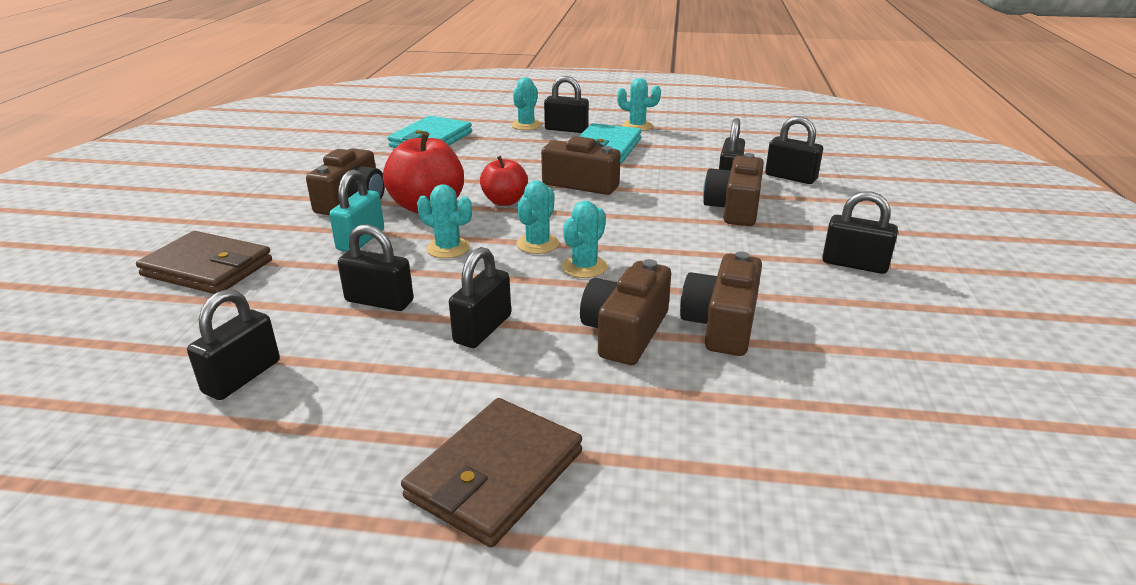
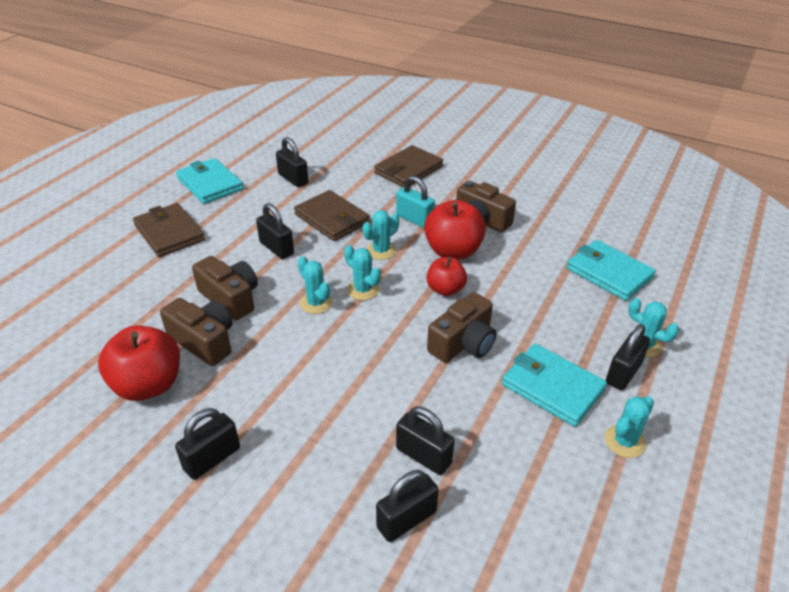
camera: 110 degrees right, 10 degrees up
black padlock [338,224,414,311] -> brown wallet [294,190,370,241]
brown camera [703,153,764,226] -> none
none -> red apple [98,325,180,401]
none -> turquoise wallet [176,158,243,204]

